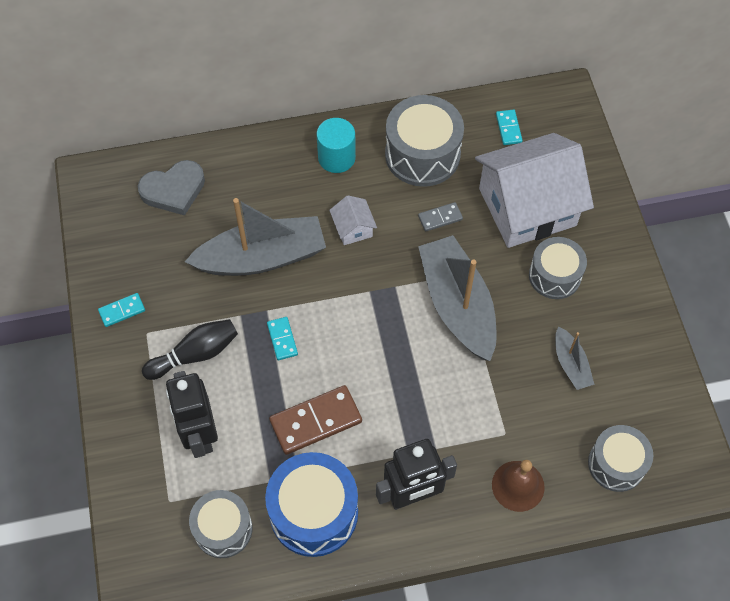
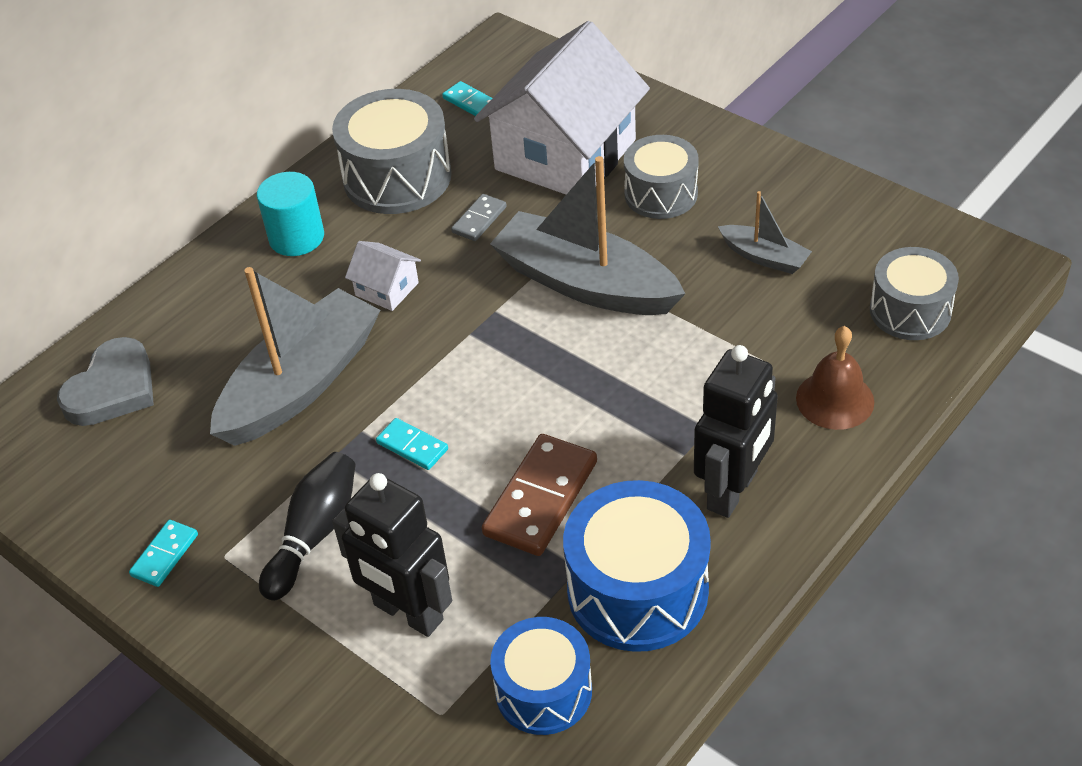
camera: 35 degrees left, 15 degrees down
grey drum [189,490,253,558] -> blue drum [490,617,592,735]

